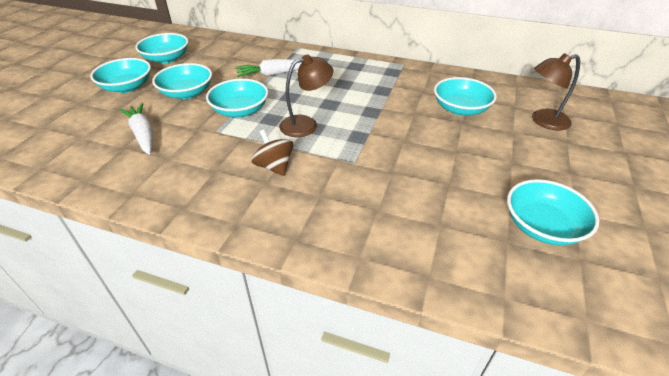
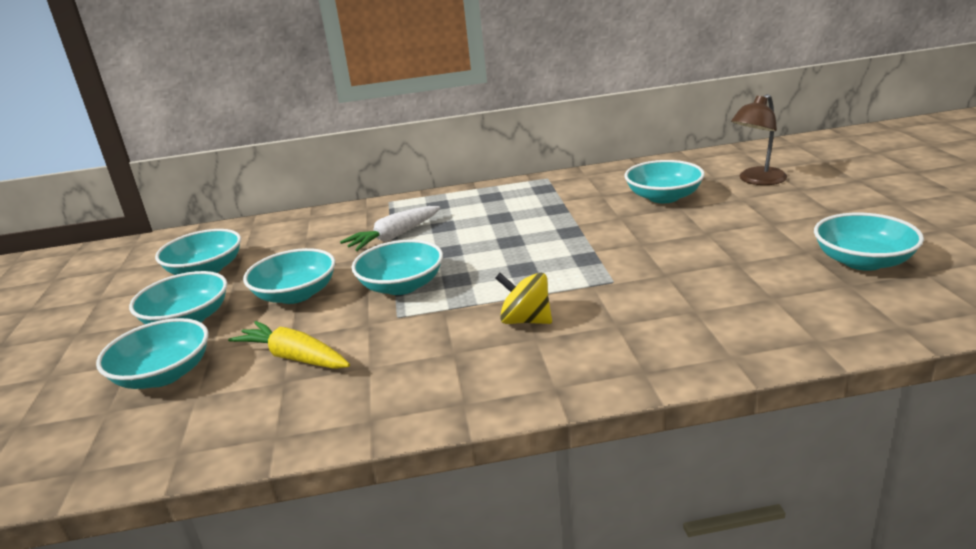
camera: 25 degrees left, 15 degrees down
white carrot [119,103,153,155] -> yellow carrot [228,321,350,369]
brown spinning top [251,129,293,176] -> yellow spinning top [495,273,552,324]
brown lamp [279,54,333,137] -> none
none -> turquoise bowl [96,318,209,389]

